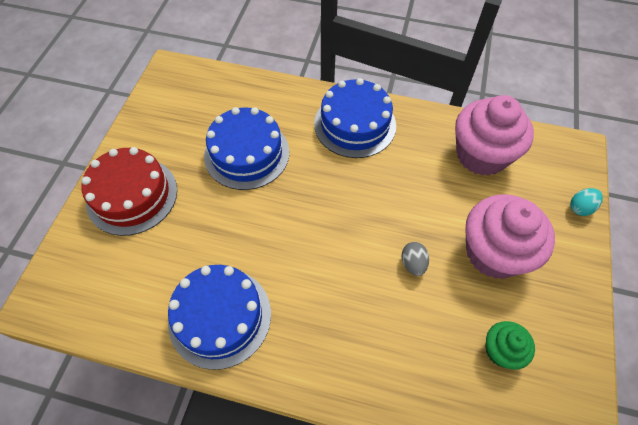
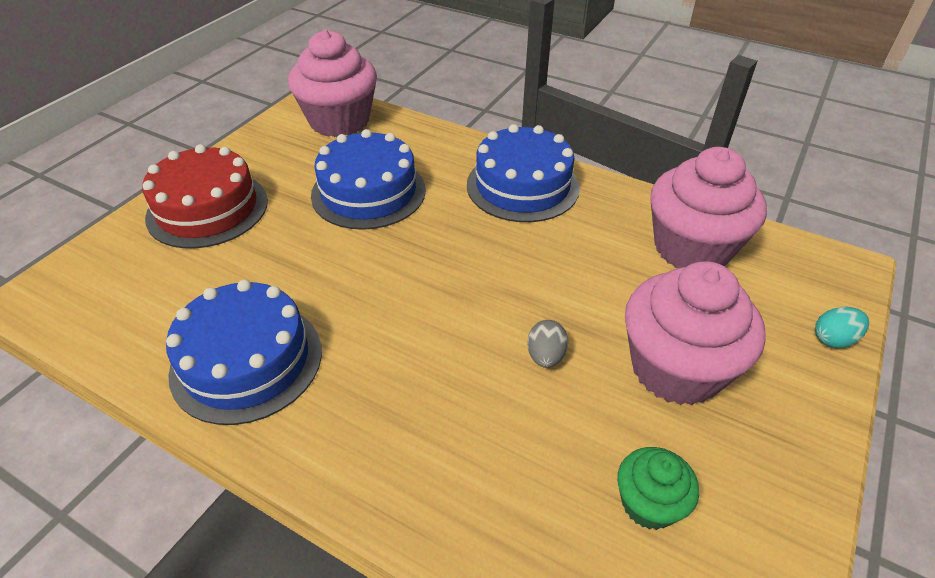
camera: 15 degrees right, 15 degrees down
none -> pink cupcake [288,30,377,137]

